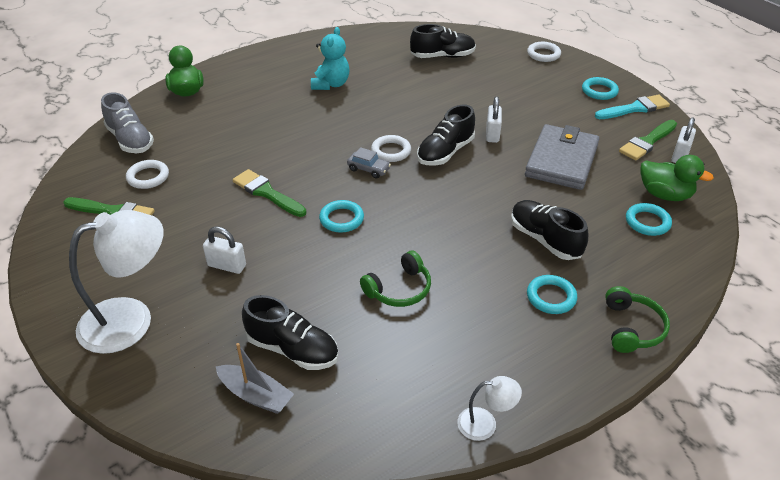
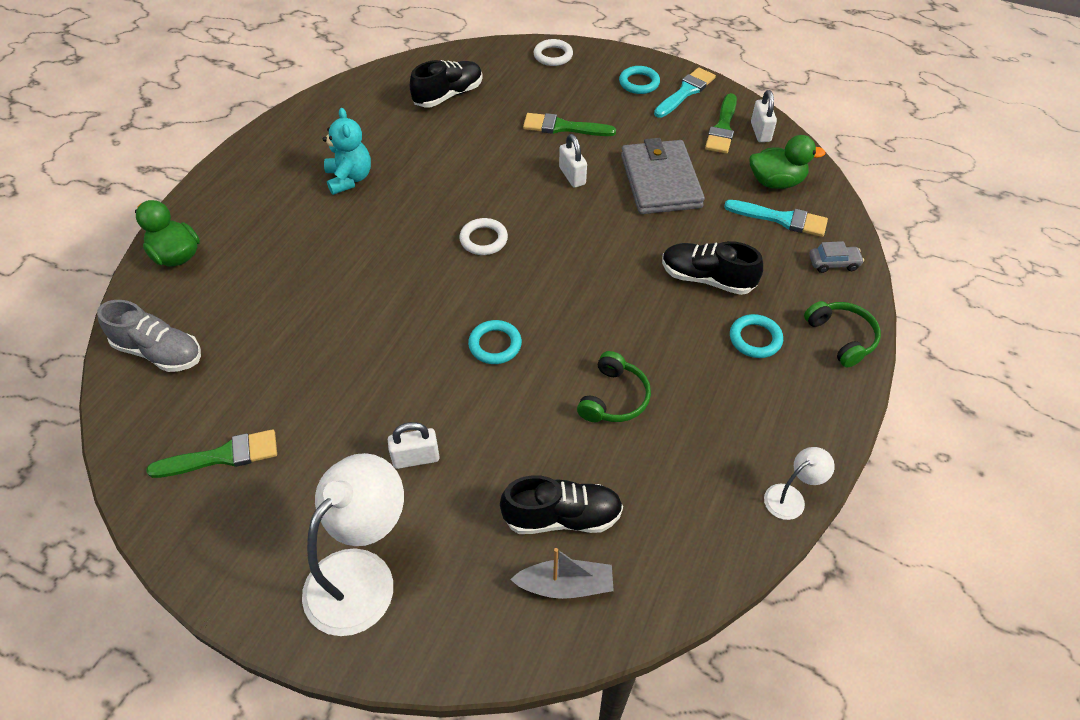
camera: 30 degrees left, 10 degrees up
white ring [126,160,169,189] -> none
green brush [233,169,306,217] -> green brush moved to [523,113,616,136]
grey car [347,147,391,179] -> grey car moved to [809,241,864,273]
black shoe [417,105,475,165] -> none
turquoise ring [626,203,672,236] -> turquoise brush [724,200,828,237]

